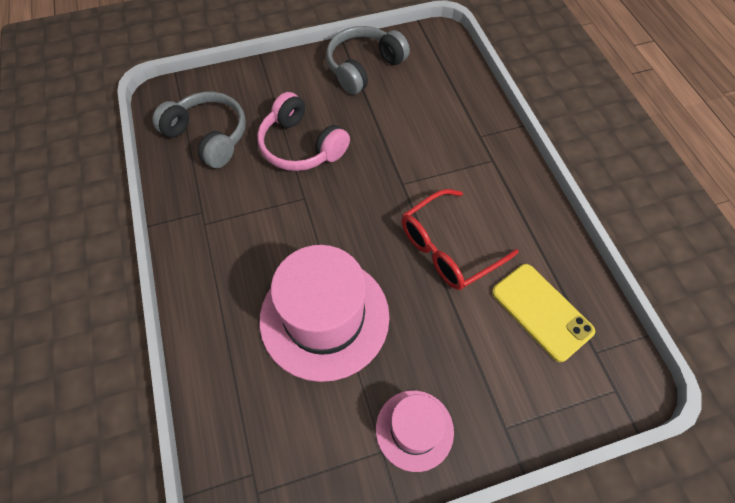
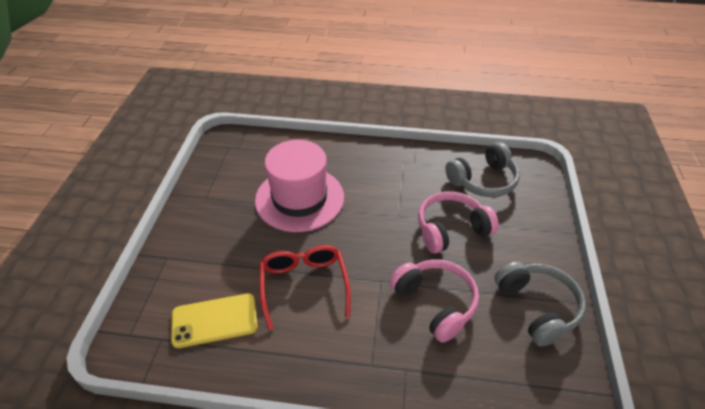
camera: 115 degrees right, 15 degrees down
pink hat [376,390,454,472] -> none
none -> pink headphones [389,259,479,343]

